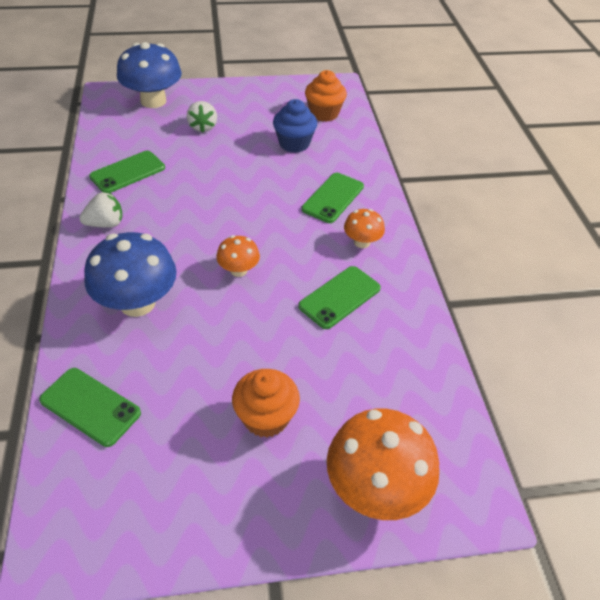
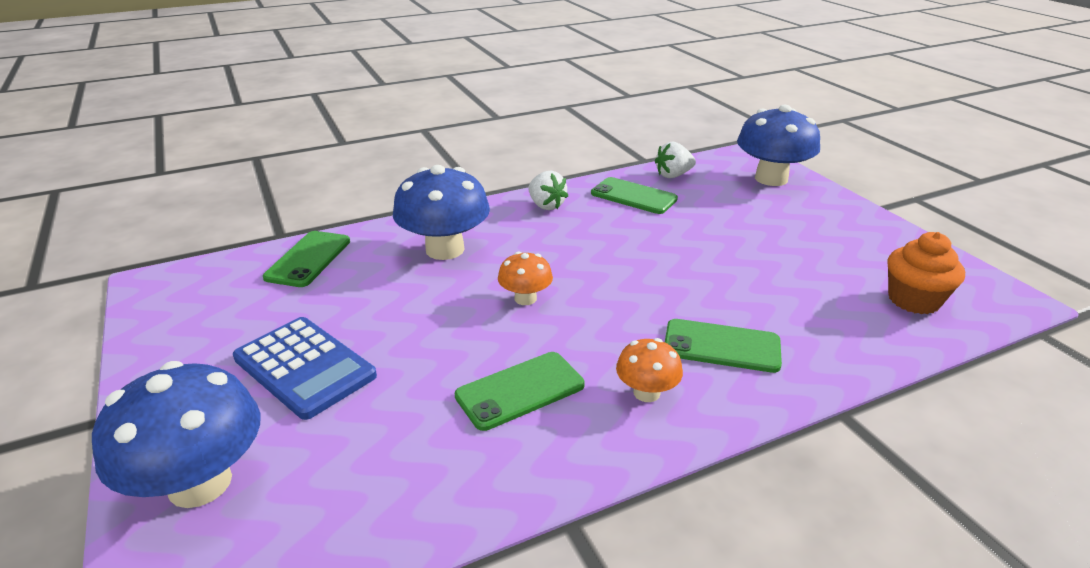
camera: 75 degrees right, 15 degrees down
white strawberry [187,101,217,133] -> white strawberry moved to [655,142,696,178]
orange cupcake [232,369,300,438] -> blue calculator [233,317,377,420]
blue cupcake [273,99,317,153] -> none
green phone [298,266,381,329] -> green phone turned 60 degrees counterclockwise [455,352,585,431]
orange mushroom [327,409,439,520] -> blue mushroom [92,361,260,508]

